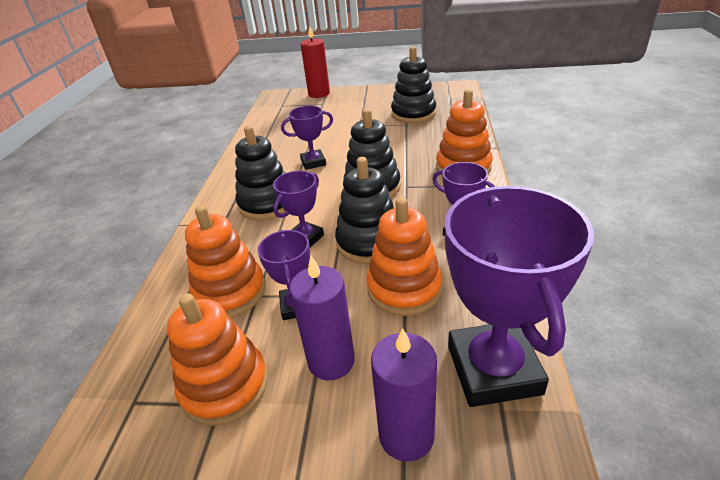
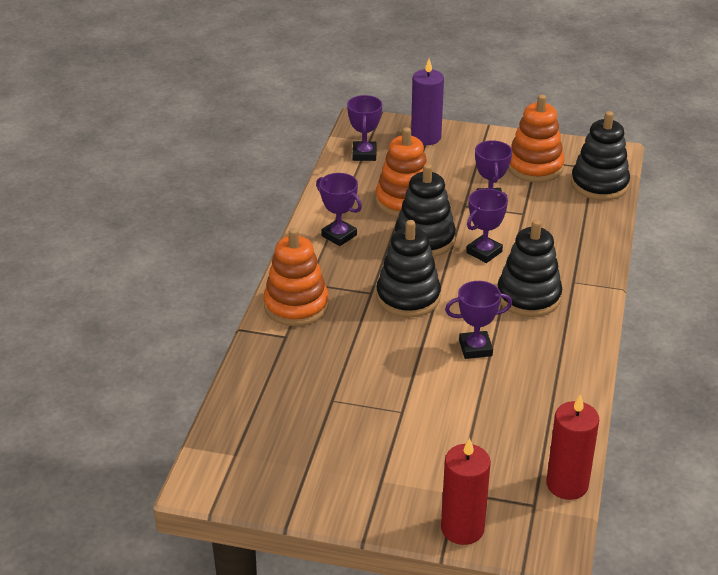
camera: 175 degrees left, 0 degrees up
orange stacking toy [185,205,266,317] -> none
purple candle [289,256,355,381] -> none
black stacking toy [391,47,436,123] -> black stacking toy moved to [571,111,630,201]
purple trophy [445,186,594,407] -> purple trophy [347,95,382,161], size x0.51
none -> red candle [546,394,599,500]

